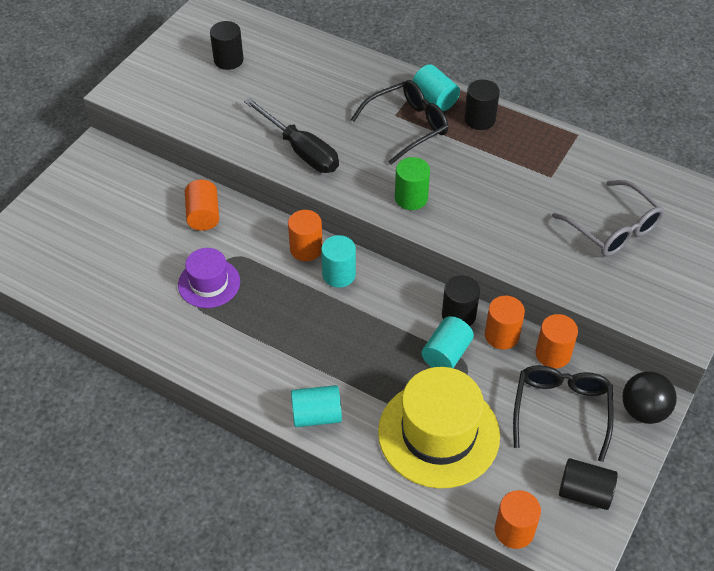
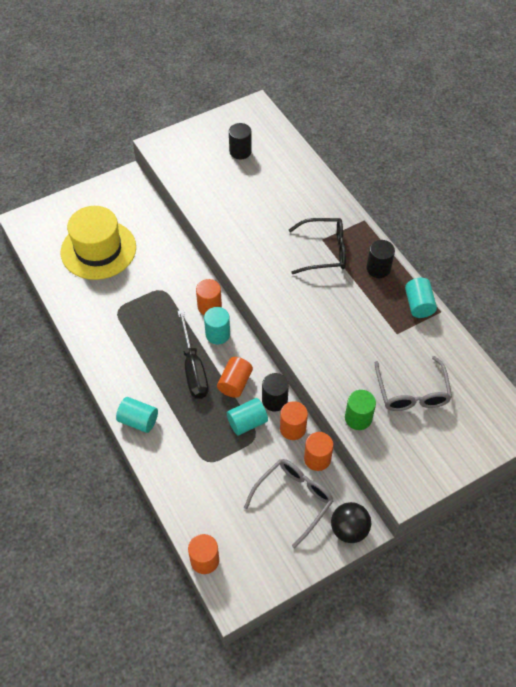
camera: 30 degrees right, 5 degrees up
purple hat [178,248,240,308] -> none
orange cylinder [185,180,219,231] -> orange cylinder moved to [217,357,253,398]
black screwdriver [244,98,339,173] -> black screwdriver moved to [178,310,209,399]
yellow hat [378,367,500,488] -> yellow hat moved to [61,206,136,280]
green cylinder [395,157,430,210] -> green cylinder moved to [345,390,376,430]
turquoise cylinder [413,64,460,111] -> turquoise cylinder moved to [405,278,437,318]
black glasses [513,365,614,462] -> grey glasses [244,459,333,548]
black cylinder [559,458,618,510] -> none

